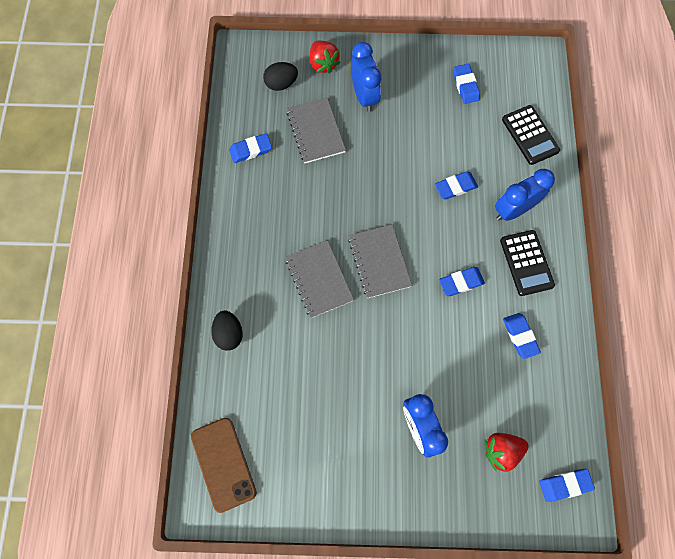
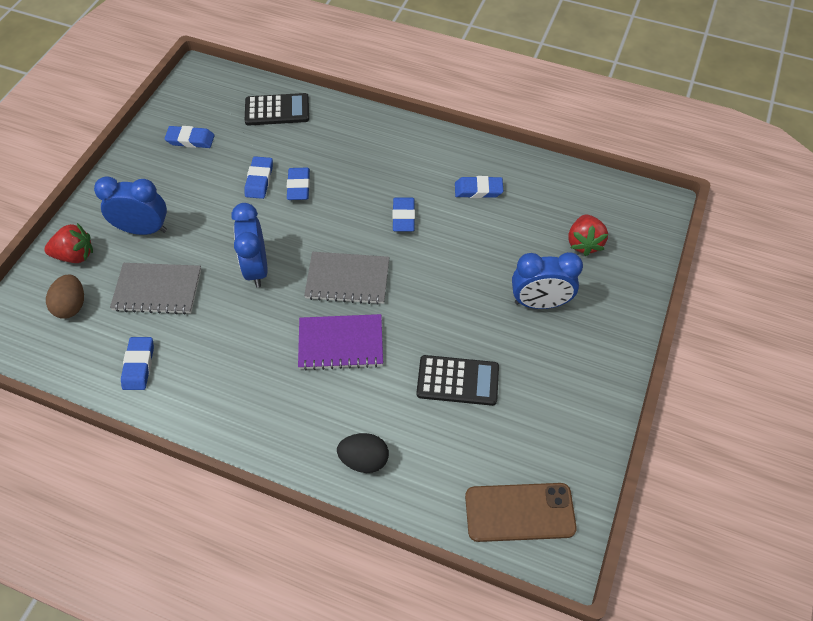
camera: 70 degrees left, 15 degrees down
black egg [263,62,298,91] -> brown egg [46,274,84,319]
grey notebook [285,240,354,318] -> purple notebook [298,314,383,370]
blue clock [495,169,555,221] -> blue clock moved to [232,203,268,287]
black calculator [500,230,555,296] -> black calculator moved to [416,355,499,406]
blue eraser [539,469,595,502] -> blue eraser moved to [245,156,273,199]

